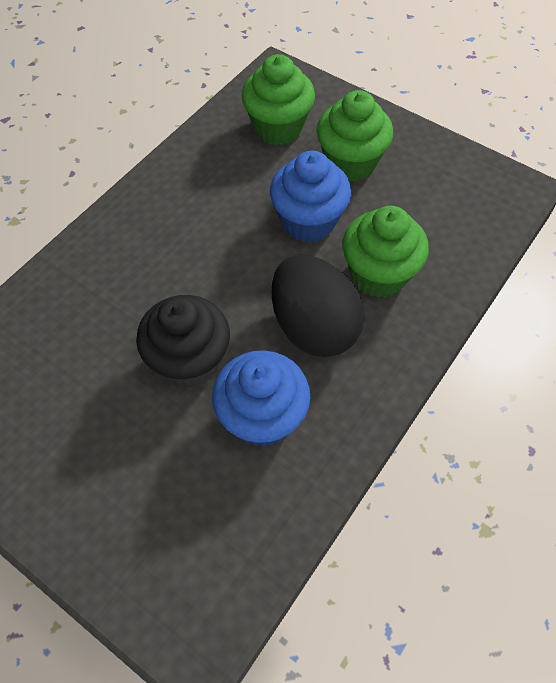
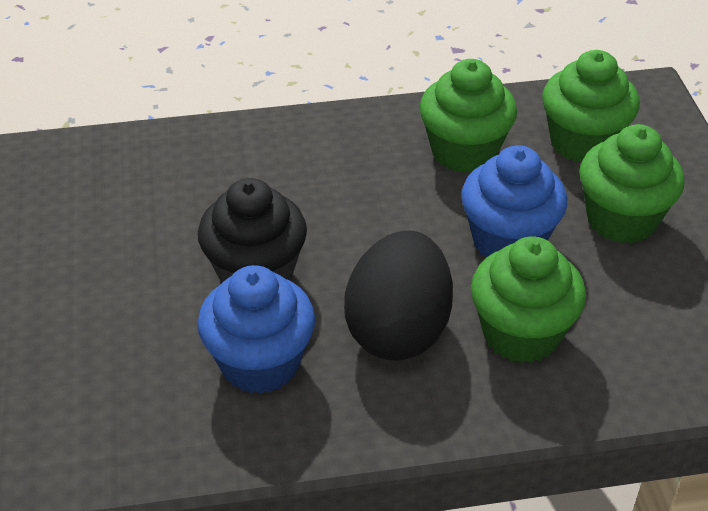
camera: 45 degrees right, 15 degrees down
none -> green cupcake [420,59,517,173]

